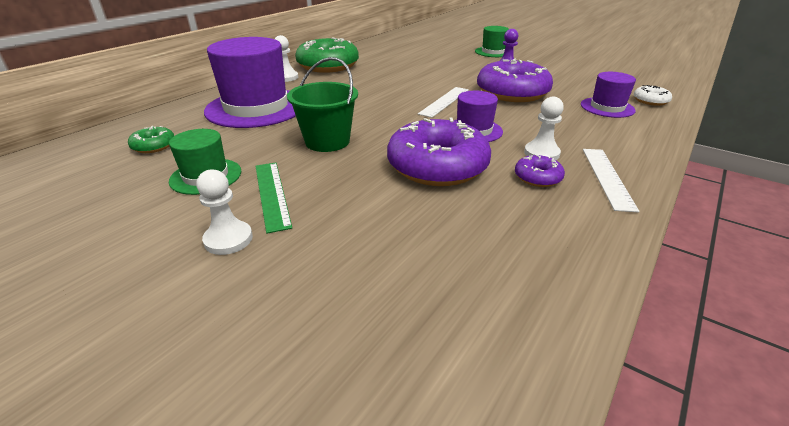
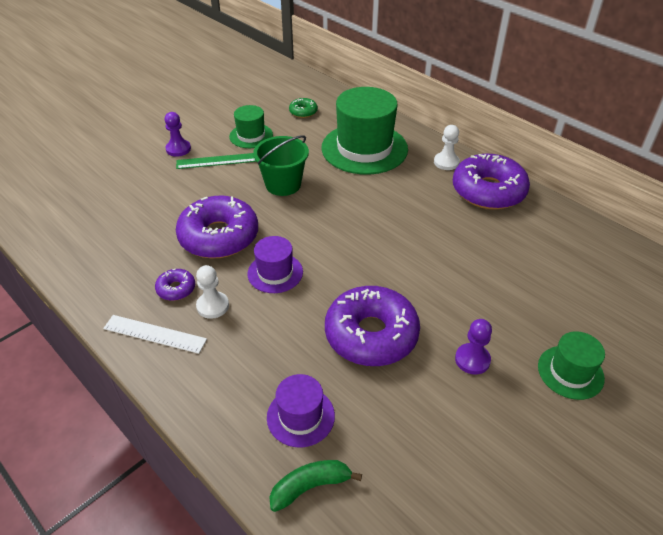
camera: 100 degrees right, 10 degrees up
white pawn [196,169,253,255] -> purple pawn [165,112,191,157]
purple hat [204,37,296,128] -> green hat [321,87,408,175]
green donut [295,37,359,73] -> purple donut [453,154,530,210]
white ruler [418,87,469,118] -> none
white donut [634,85,672,106] -> green banana [270,460,362,512]

